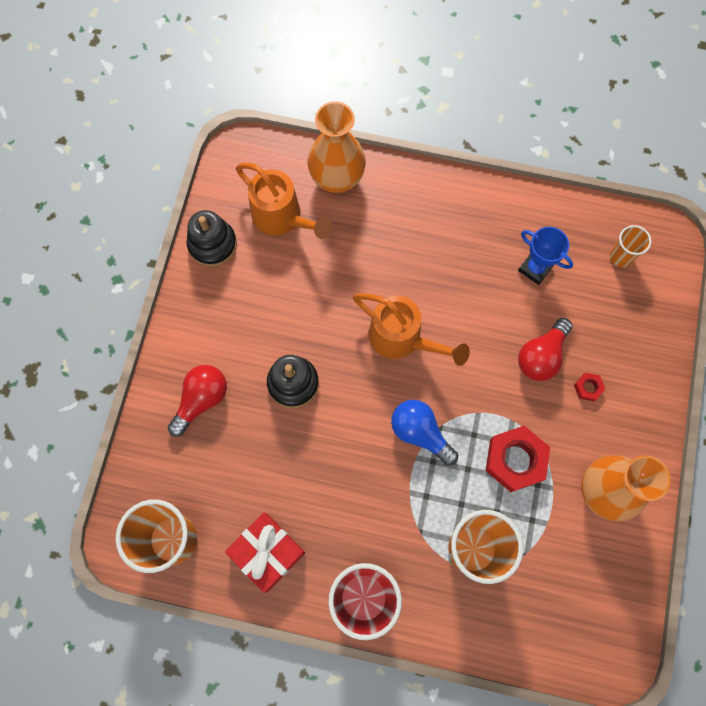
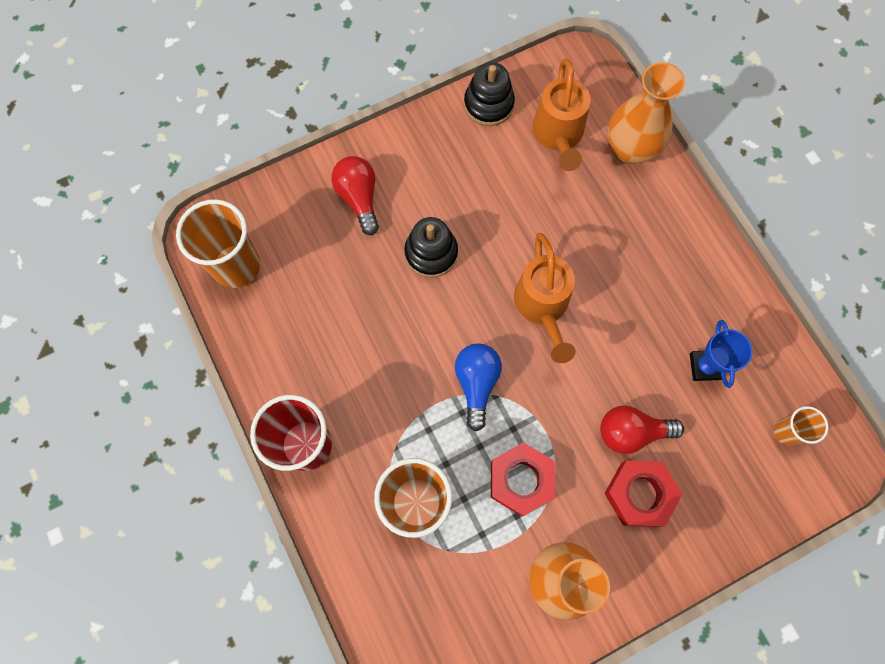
camera: 50 degrees right, 0 degrees up
red light bulb [167,365,227,437] -> red light bulb turned 105 degrees counterclockwise [332,156,379,235]
red gift [225,512,305,593] -> none
red nut [574,373,605,401] -> red nut [604,461,682,527], size x2.17

